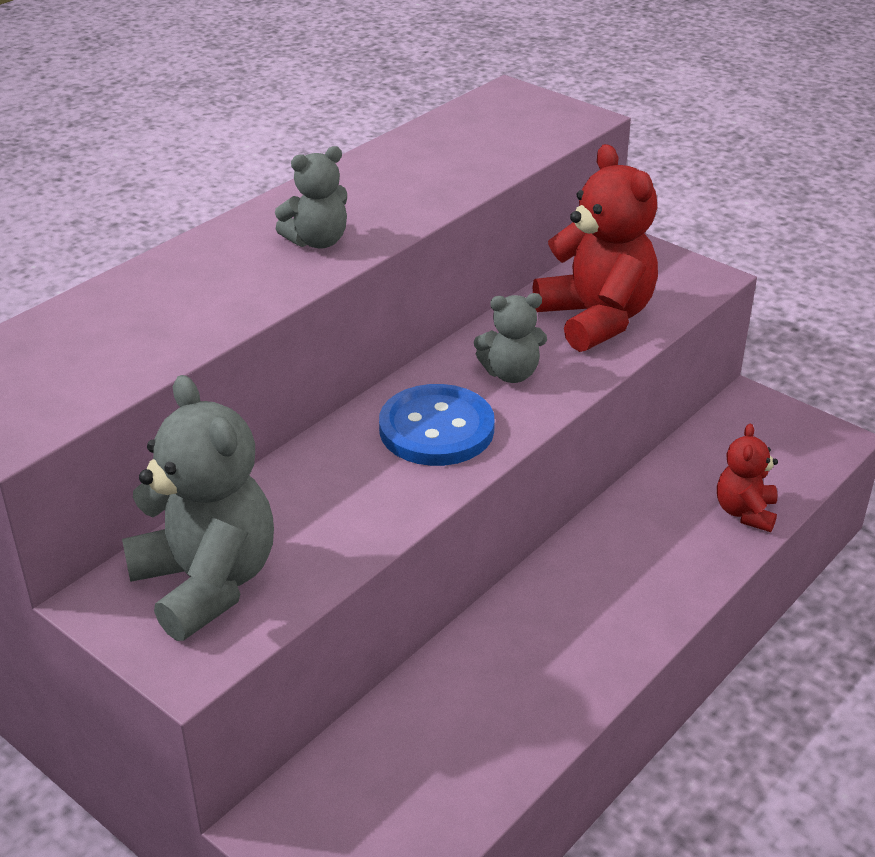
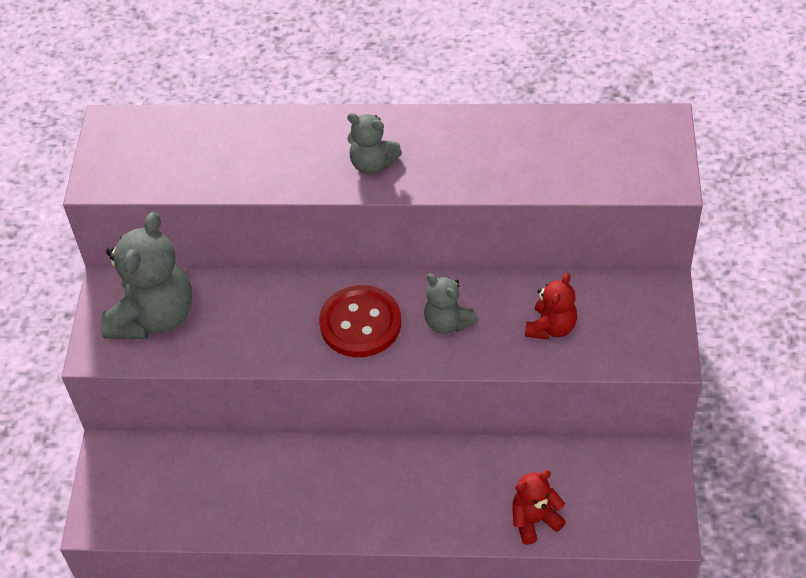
camera: 55 degrees right, 15 degrees up
blue button [379,384,495,466] -> red button [319,285,401,357]
red teddy bear [533,144,658,352] -> red teddy bear [525,273,577,340], size x0.54

